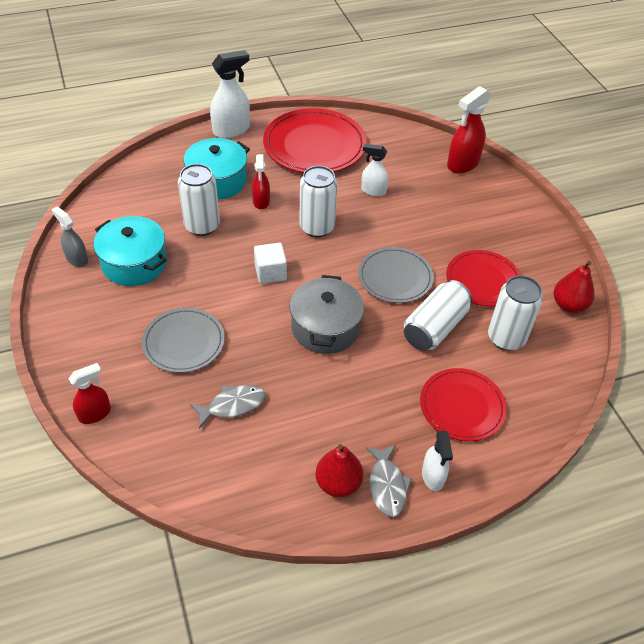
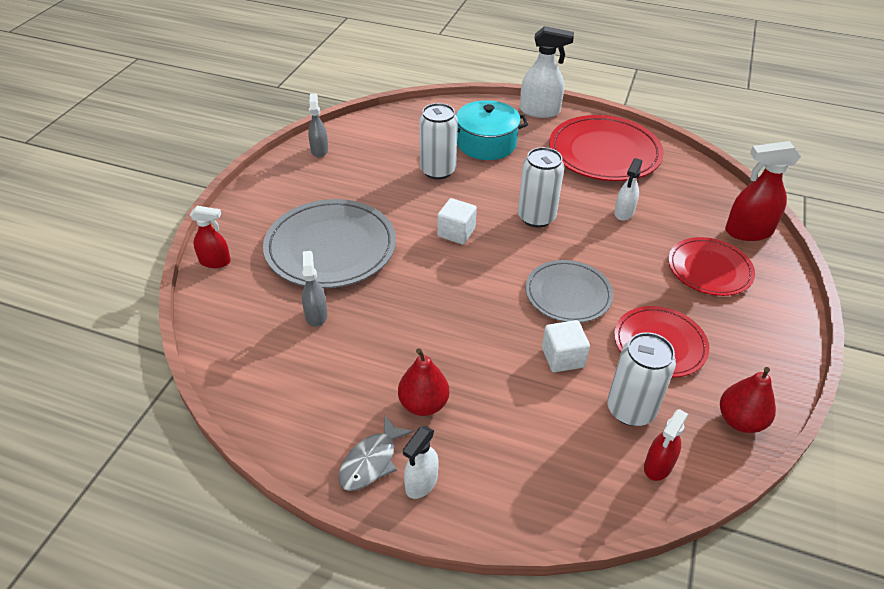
camera: 40 degrees right, 5 degrees down
turquoise pot [94,216,167,286] -> none
grey plate [142,307,225,373] -> grey plate [263,199,396,288], size x1.60
grey fish [190,385,266,429] -> grey spray bottle [302,251,327,327]
red spray bottle [252,154,270,209] -> red spray bottle moved to [644,409,688,481]
grey pot [289,275,364,354] -> none
red pear [315,444,363,497] -> red pear moved to [398,348,449,416]
white spray bottle [361,144,389,196] -> white spray bottle turned 120 degrees counterclockwise [614,158,642,221]
white can [404,280,472,351] -> white cube [542,320,590,372]
red plate [420,368,507,441] -> red plate moved to [668,237,755,296]

